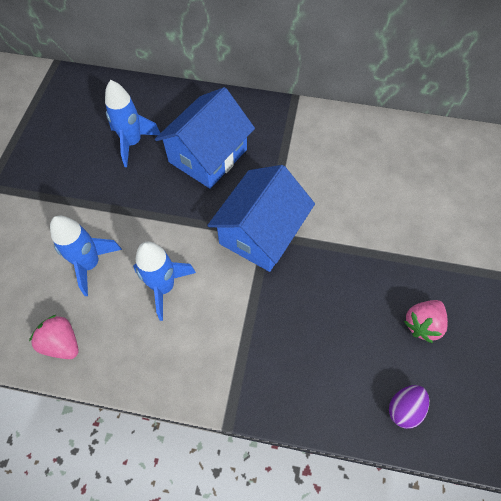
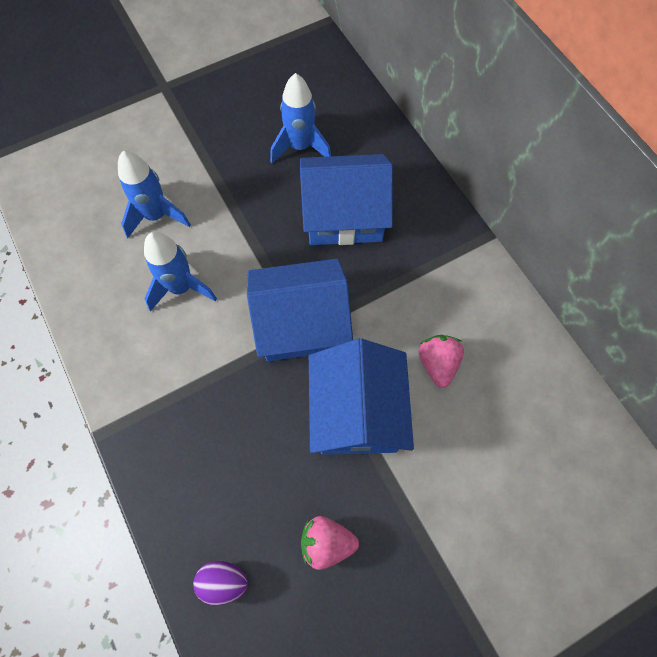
camera: 50 degrees right, 5 degrees up
pink strawberry [29,315,79,359] -> pink strawberry moved to [419,335,464,388]
none -> blue house [309,339,414,455]

